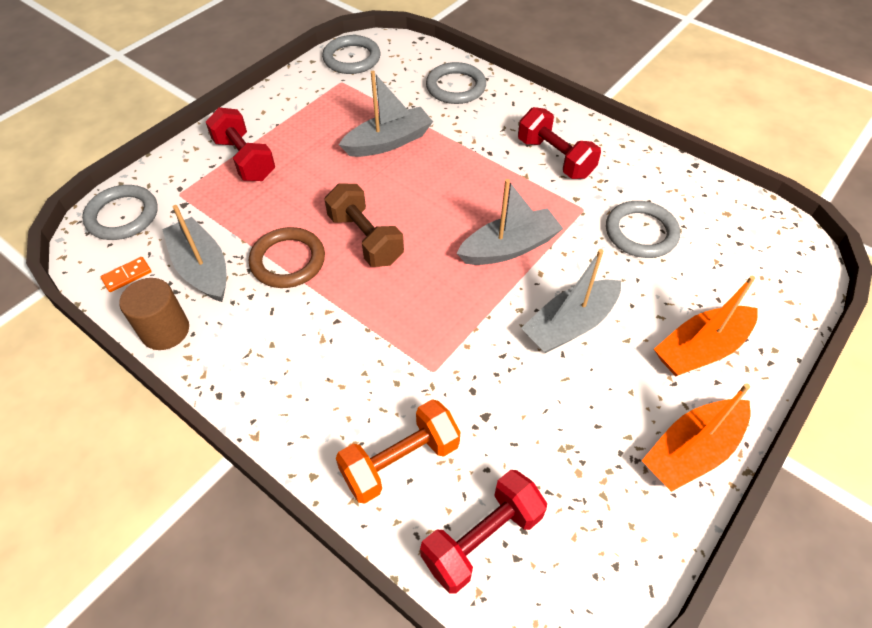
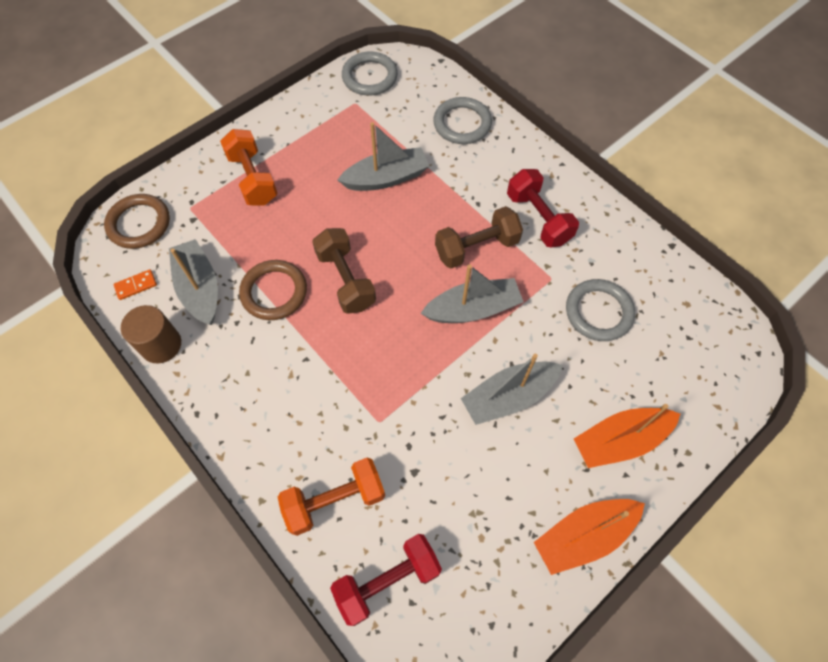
camera: 10 degrees right, 10 degrees up
grey ring [82,185,158,240] -> brown ring [104,194,170,249]
red dumbbell [206,107,275,181] -> orange dumbbell [220,129,278,205]
none -> brown dumbbell [435,206,523,268]

